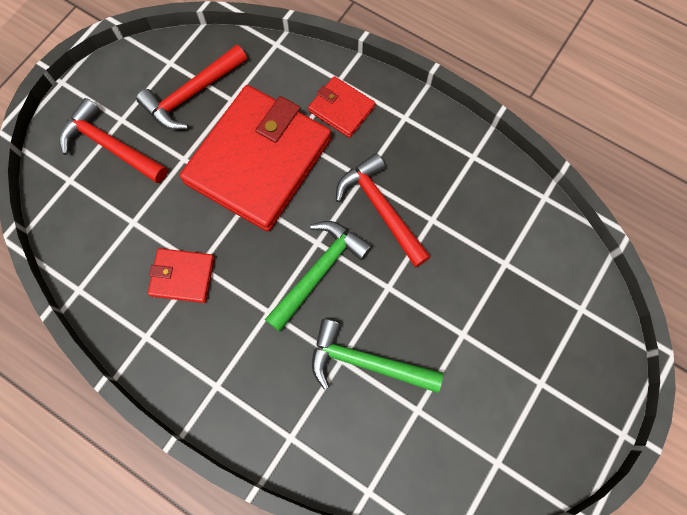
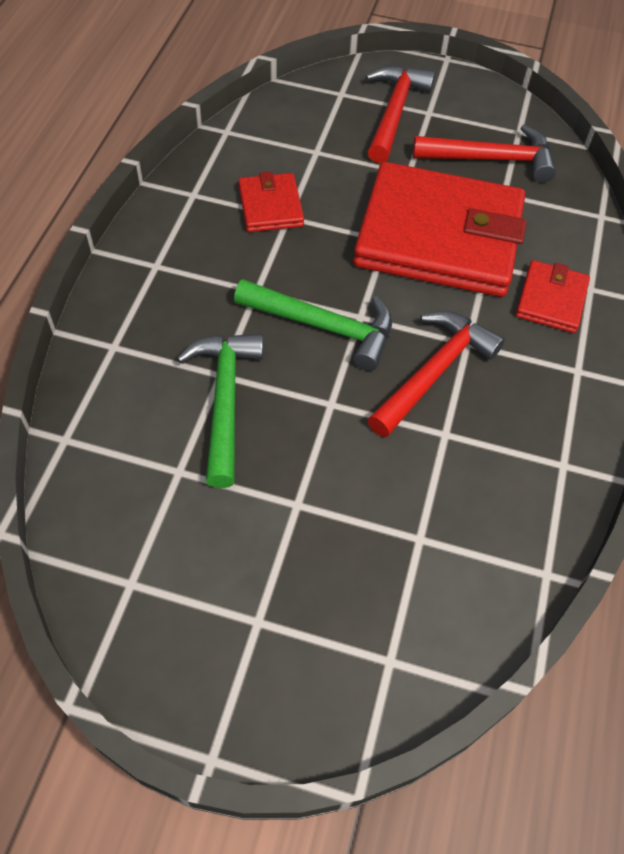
camera: 70 degrees right, 15 degrees down
red hammer [136,45,247,130] -> red hammer turned 150 degrees clockwise [413,124,556,182]

